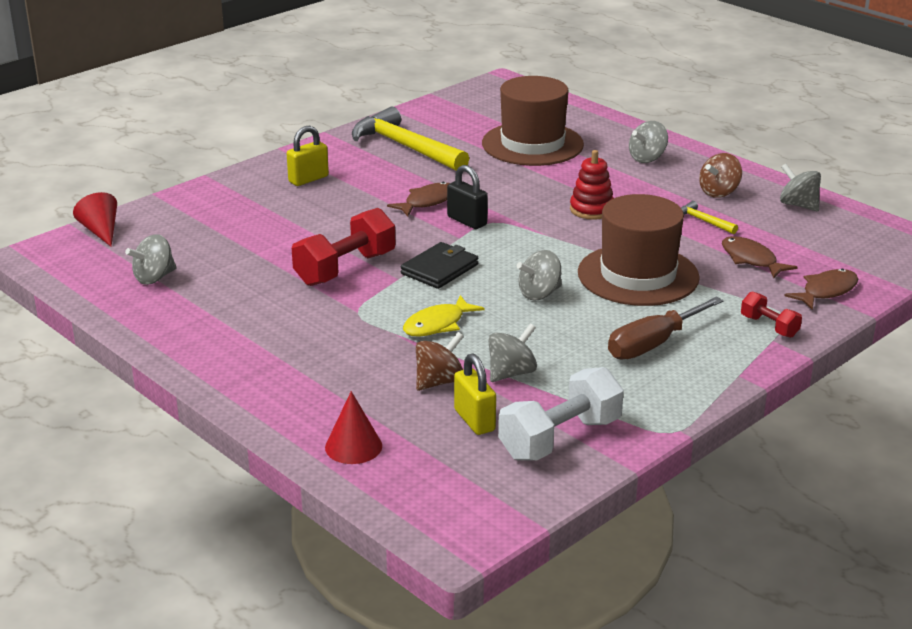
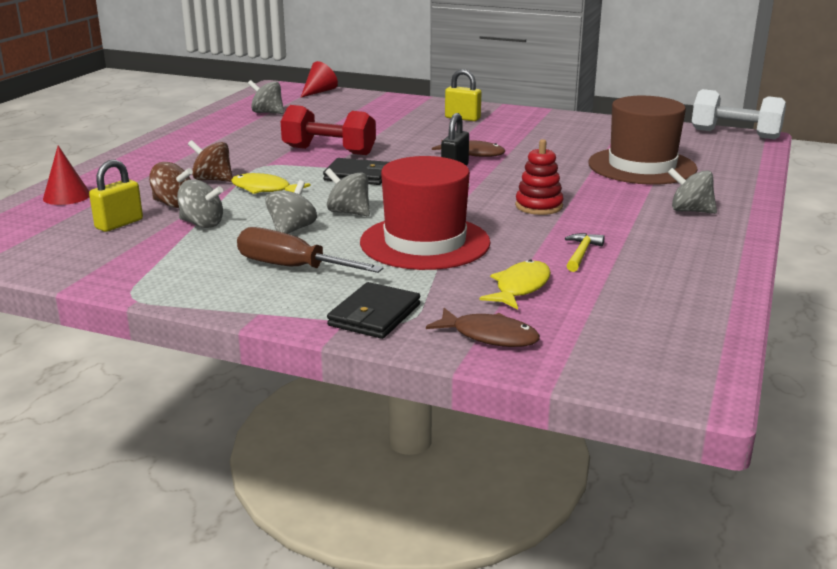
camera: 65 degrees right, 5 degrees down
yellow hammer [352,107,469,170] -> none
white dumbbell [498,367,624,461] -> white dumbbell moved to [692,89,786,139]
brown hat [578,194,700,306] -> red hat [360,156,491,270]
brown spinning top [699,153,742,198] -> brown spinning top moved to [188,140,233,182]
brown fish [722,236,798,278] -> yellow fish [480,260,551,310]
red dumbbell [741,292,802,338] -> black wallet [327,282,420,339]
grey spinning top [780,164,821,211] -> grey spinning top moved to [265,180,317,234]

